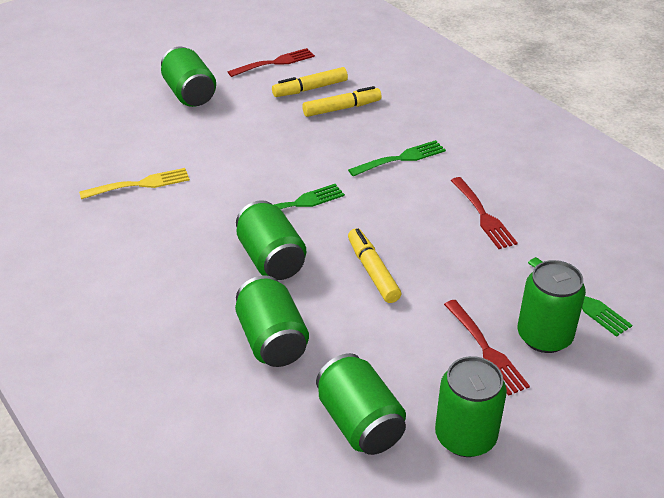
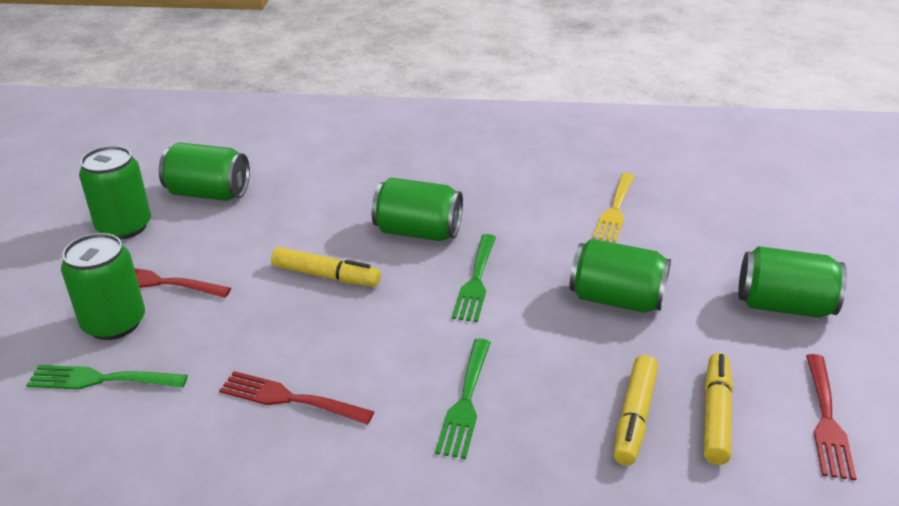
camera: 130 degrees right, 5 degrees down
green can [235,275,309,367] -> green can moved to [569,239,671,313]

